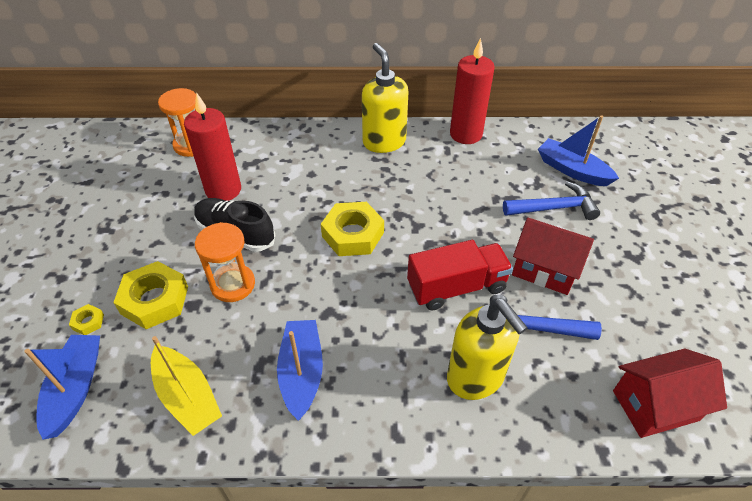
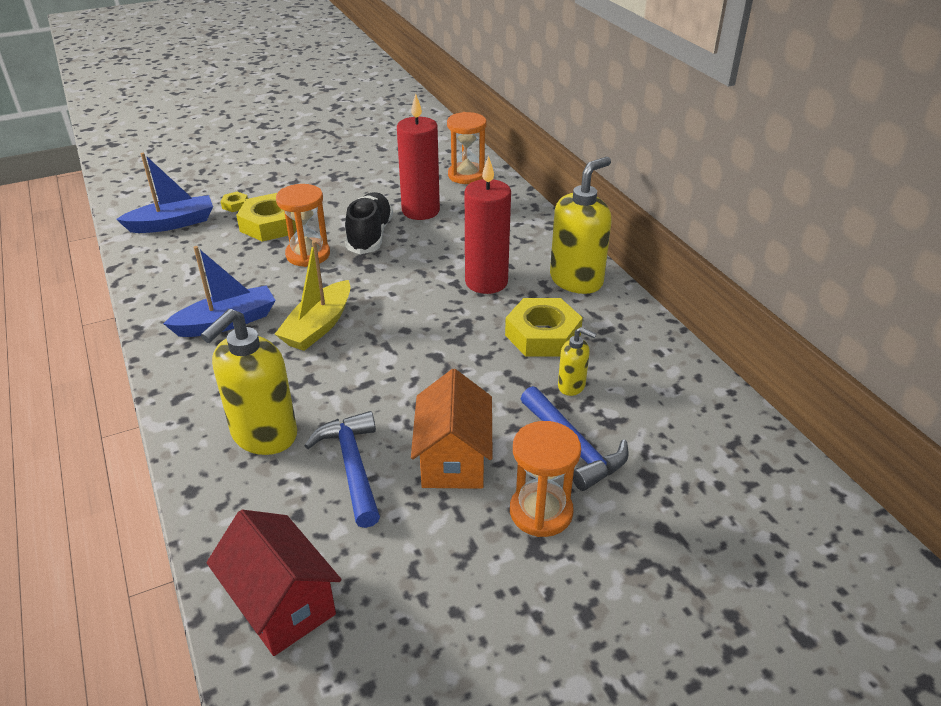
camera: 65 degrees right, 10 degrees down
yellow boat [151,336,222,436] -> yellow boat moved to [275,240,351,351]
yellow nut [321,202,384,256] -> yellow nut moved to [505,298,583,357]
red truck [407,240,513,311] -> none
red candle [450,38,495,144] -> red candle moved to [465,156,511,294]
red house [512,217,594,295] -> orange house [411,369,493,489]
blue boat [538,115,619,186] -> none
none -> orange hourglass [510,421,581,537]
none -> yellow soap dispenser [558,327,596,396]

